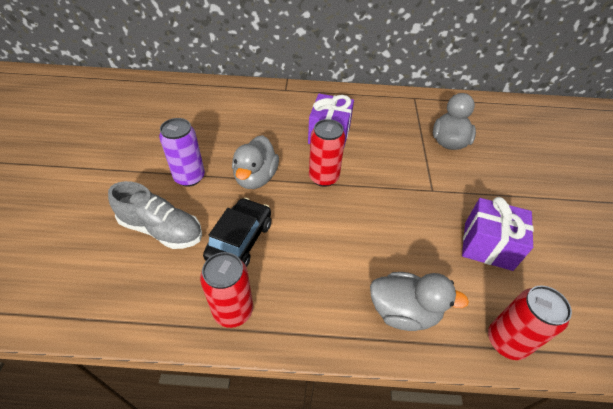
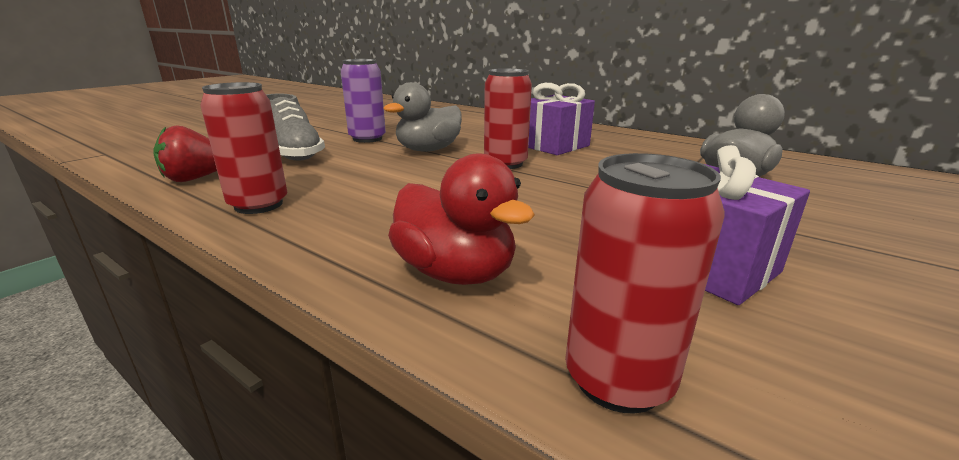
camera: 35 degrees right, 25 degrees down
black car [203,198,271,267] -> none
grey duck [370,272,469,331] -> red duck [388,154,535,285]
none -> red strawberry [154,125,217,182]

